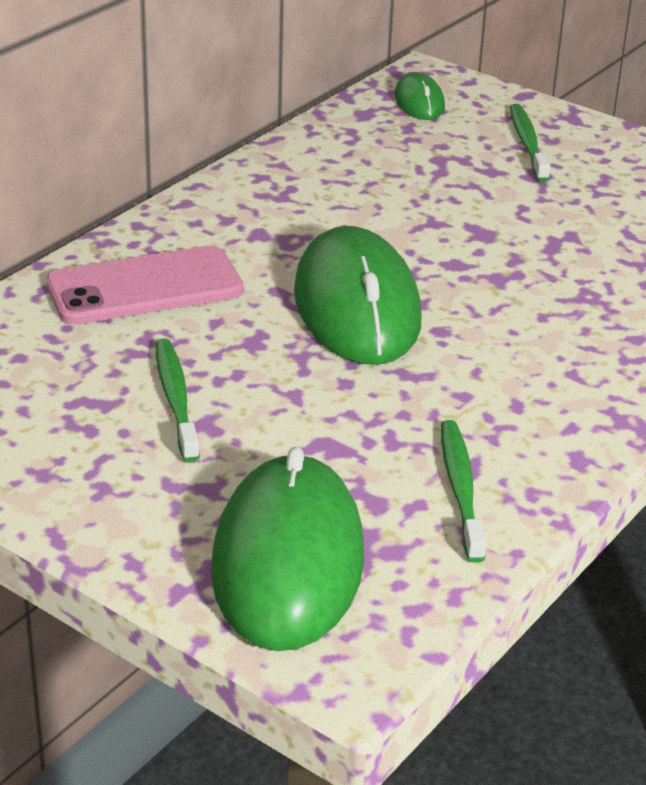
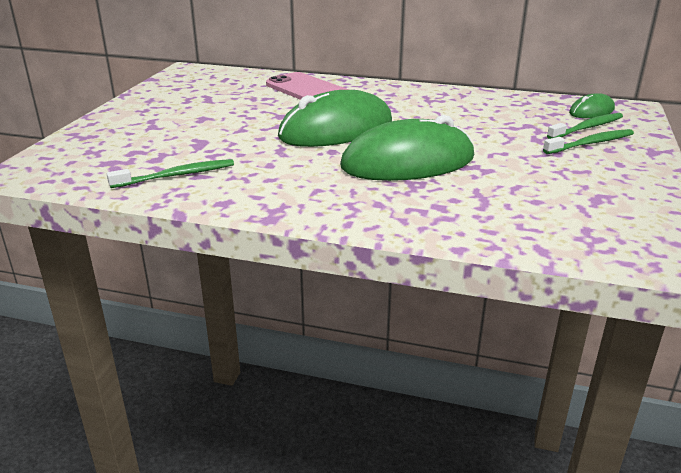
camera: 70 degrees right, 5 degrees down
green toothbrush [155,338,200,462] -> green toothbrush moved to [547,113,623,139]
green mouse [211,447,364,651] -> green mouse moved to [340,115,474,181]

